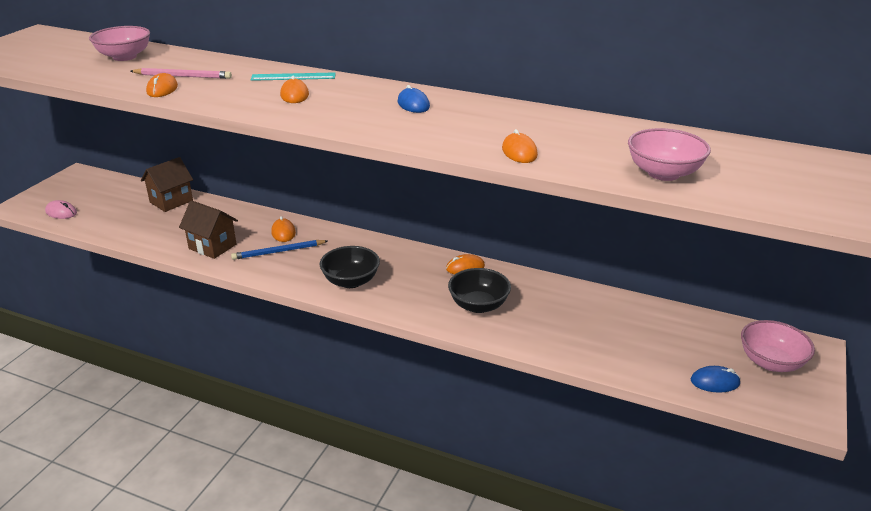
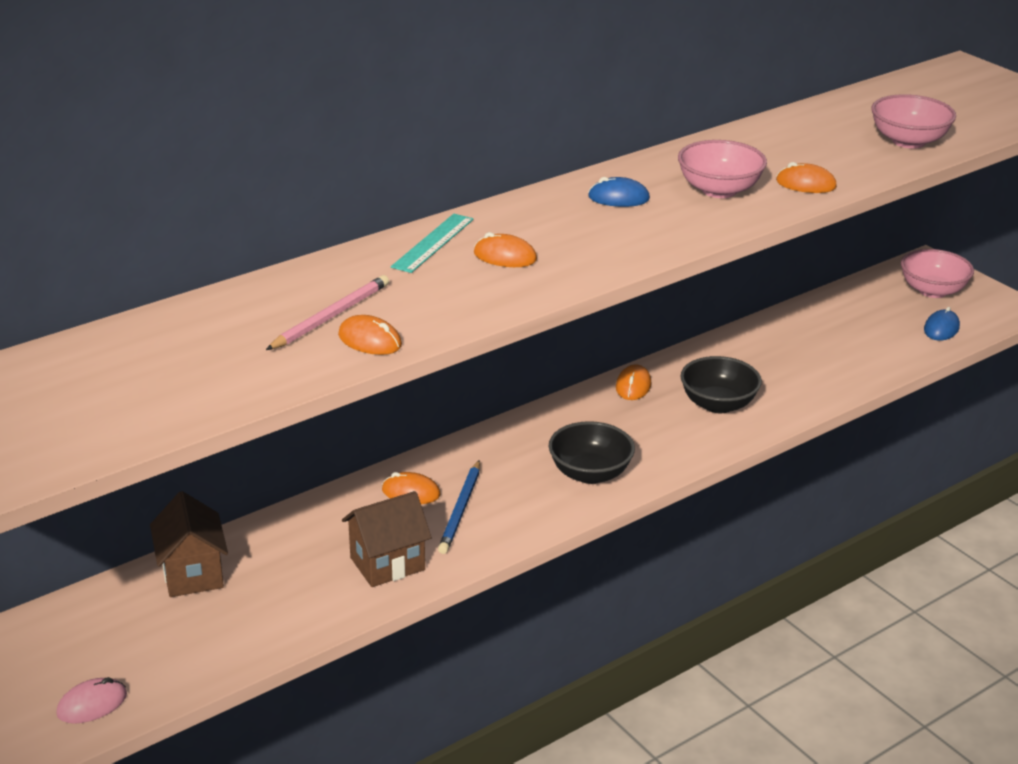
camera: 60 degrees left, 0 degrees up
pink bowl [89,26,150,61] -> pink bowl moved to [678,140,767,198]

